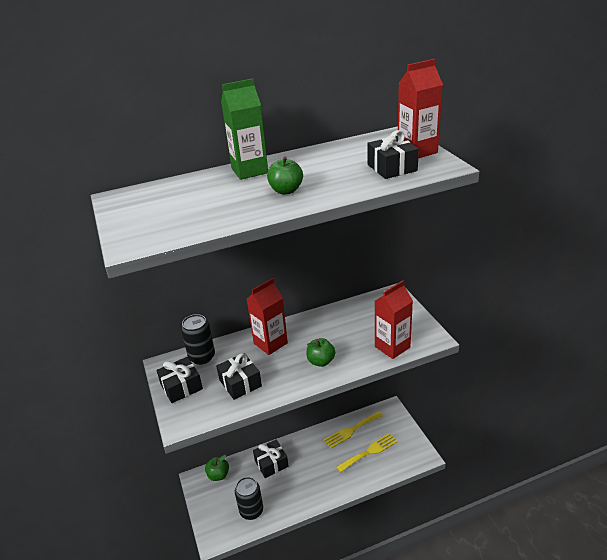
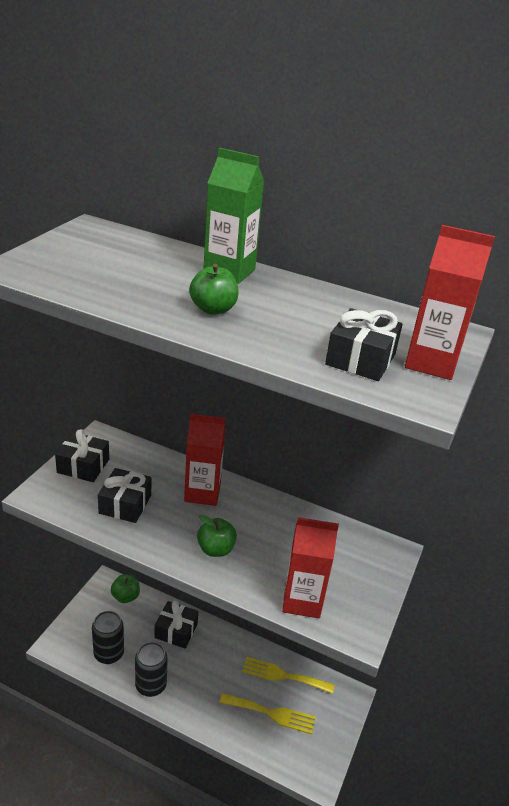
camera: 40 degrees right, 0 degrees up
black can [181,314,215,365] -> black can moved to [135,642,168,697]

